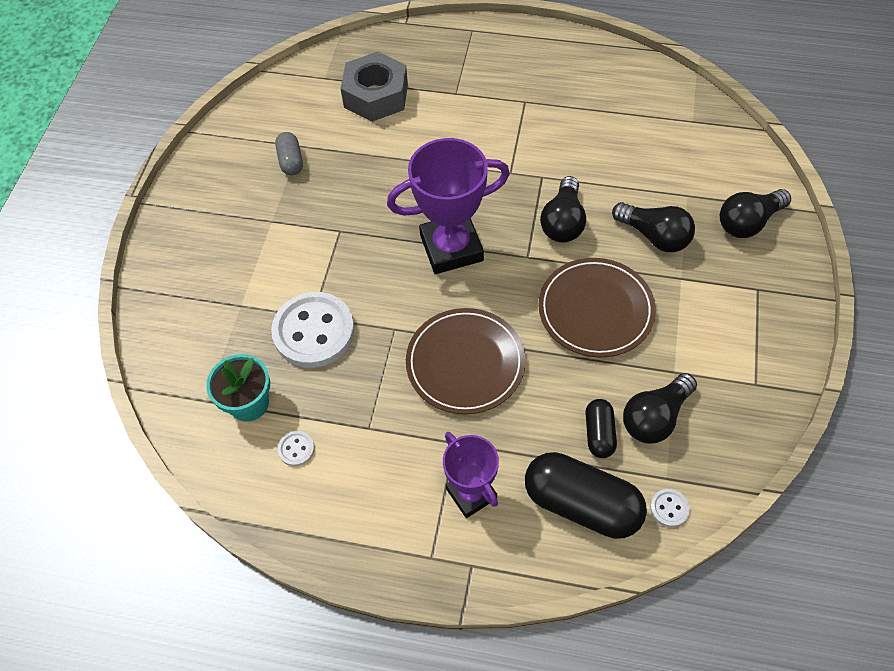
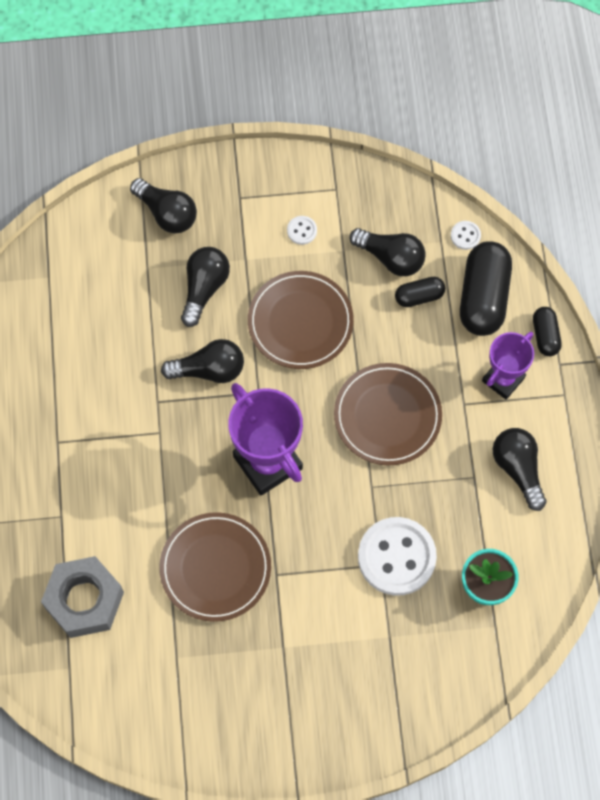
camera: 110 degrees left, 10 degrees up
grey capsule [275,132,303,175] -> none
white button [278,431,315,466] -> white button moved to [287,216,317,245]
none -> brown plate [159,512,271,622]
none -> black light bulb [493,428,547,511]
none -> black capsule [533,307,562,356]

